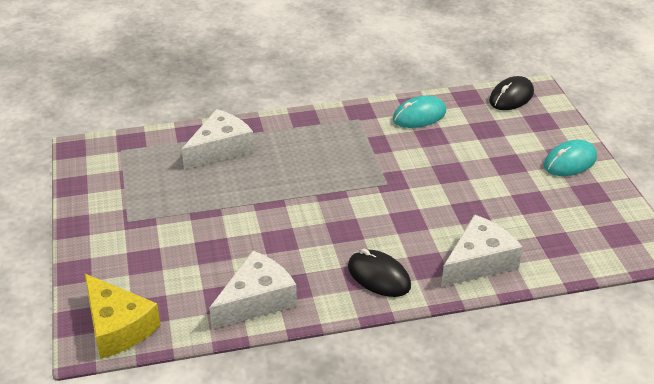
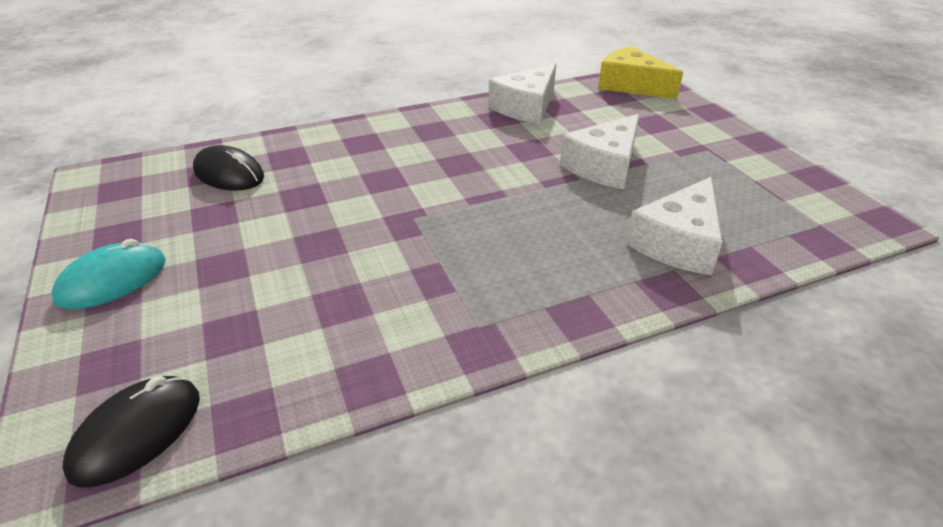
camera: 170 degrees right, 0 degrees up
black mouse [348,249,411,297] -> black mouse moved to [193,145,264,191]
turquoise mouse [393,96,446,128] -> none
white cheese [441,215,523,287] -> white cheese moved to [560,114,640,189]

